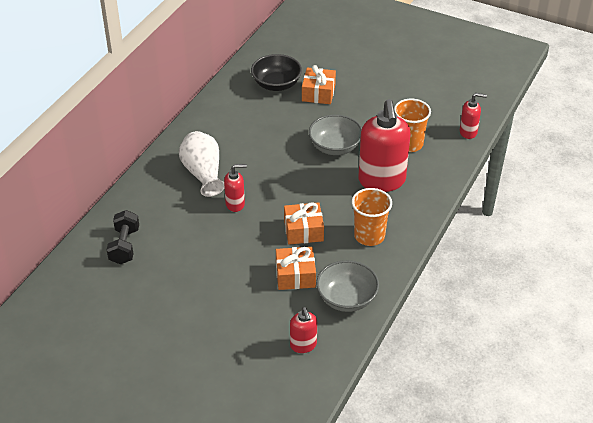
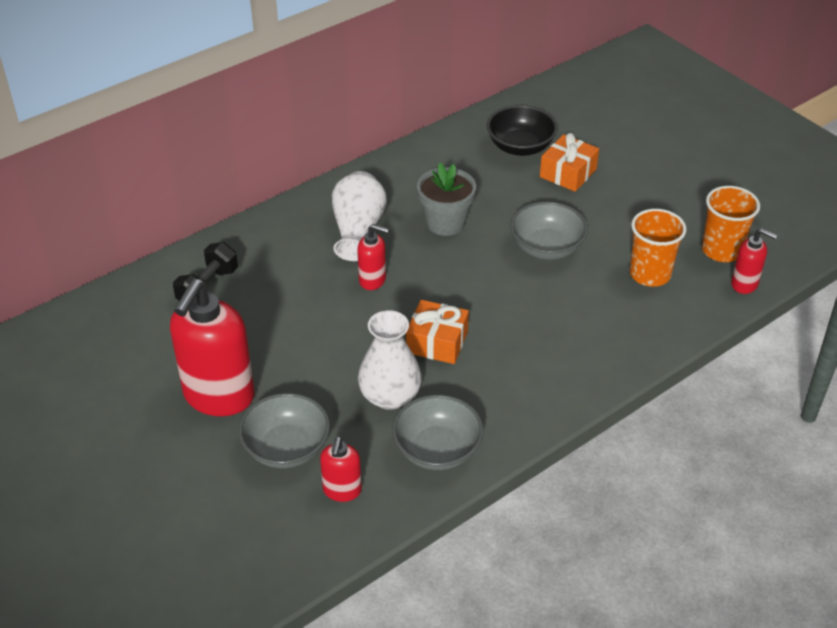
camera: 25 degrees right, 0 degrees up
orange gift [276,247,316,290] -> white vase [358,310,422,410]
orange cup [352,188,392,246] -> orange cup moved to [702,186,760,262]
red soap dispenser [358,99,410,192] -> red soap dispenser moved to [170,279,255,416]
none -> grey bowl [238,393,330,468]
none -> grey flower pot [417,163,476,236]

